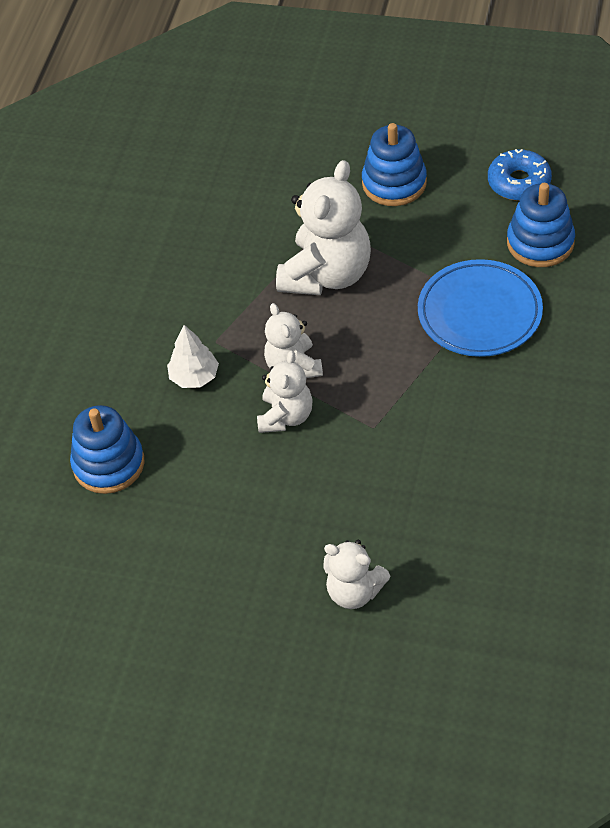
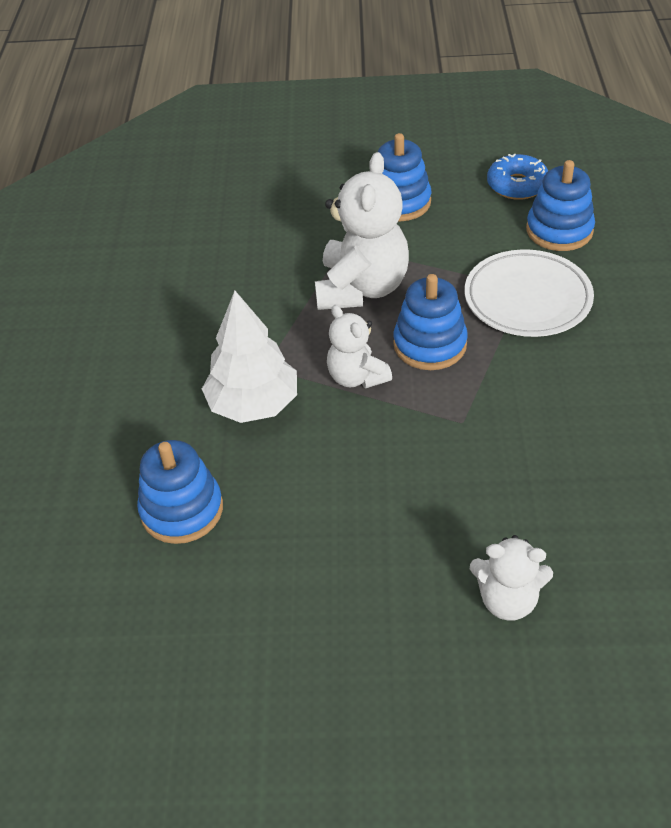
camera: 15 degrees left, 5 degrees down
white tree [167,325,219,388] -> white tree [202,291,297,423], size x1.69
white teddy bear [257,351,313,433] -> none
blue plate [418,259,543,357] -> white plate [465,249,594,337]
none -> blue stacking toy [393,274,468,370]

